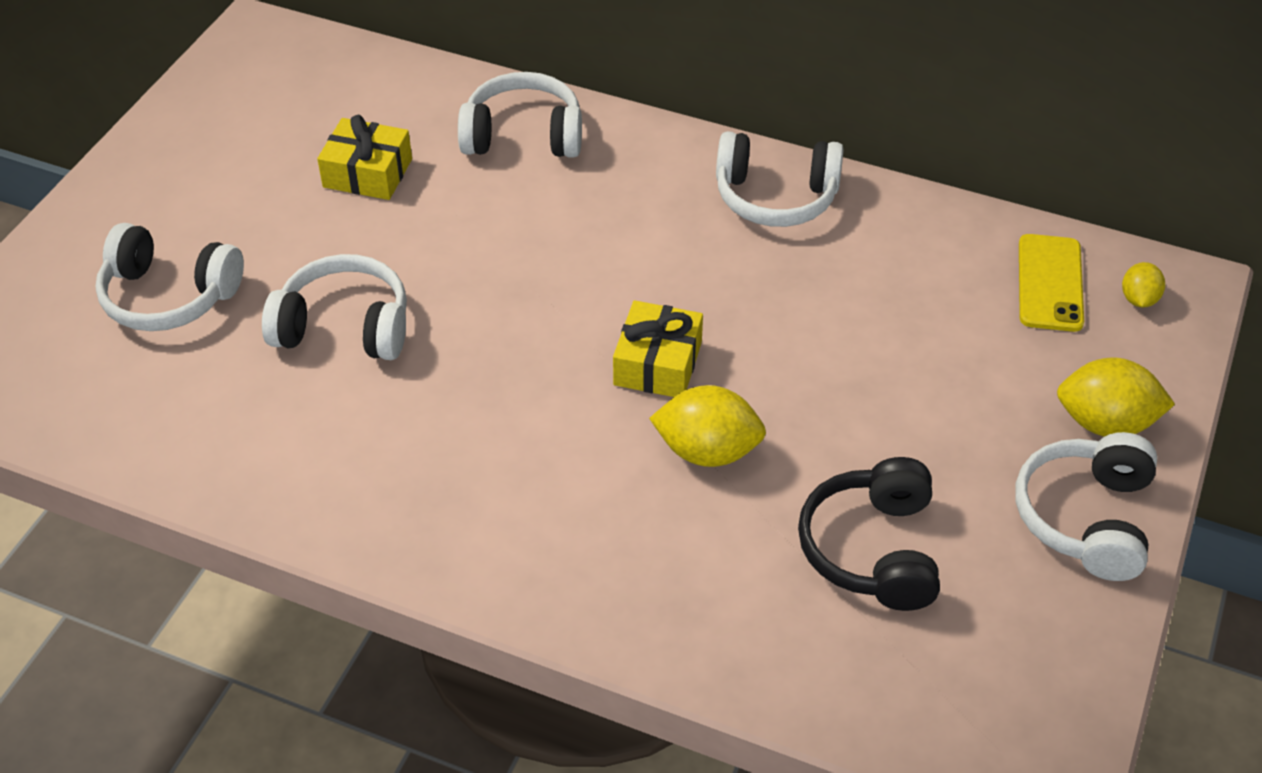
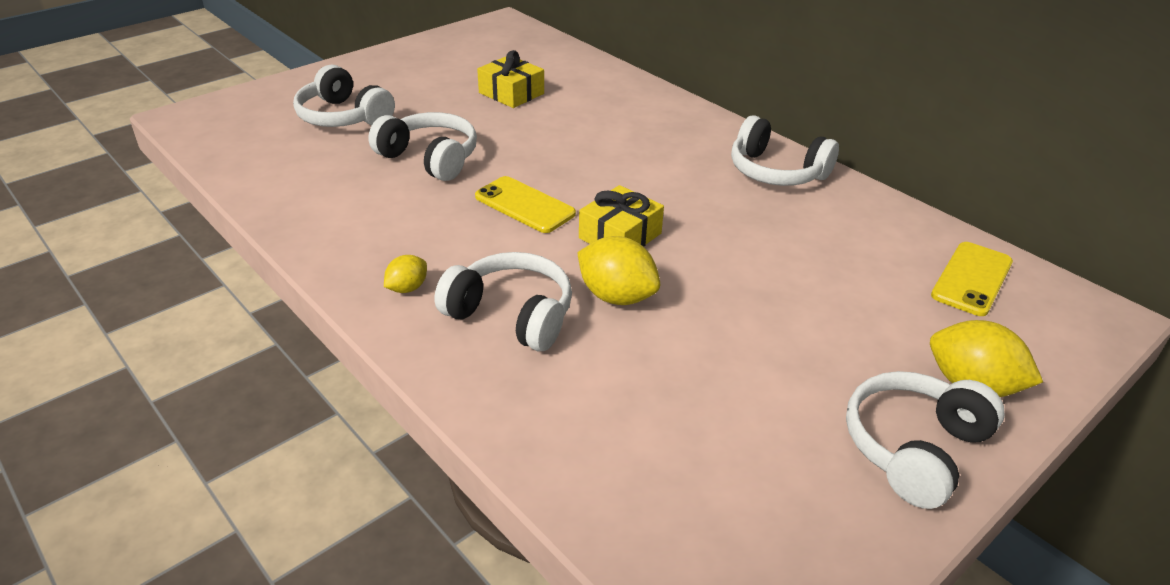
camera: 25 degrees right, 10 degrees down
white headphones [458,72,582,158] -> white headphones moved to [434,252,572,351]
black headphones [798,457,940,611] -> none
yellow lemon [1122,262,1165,308] -> yellow lemon moved to [384,255,427,293]
none -> yellow phone [475,176,576,233]

